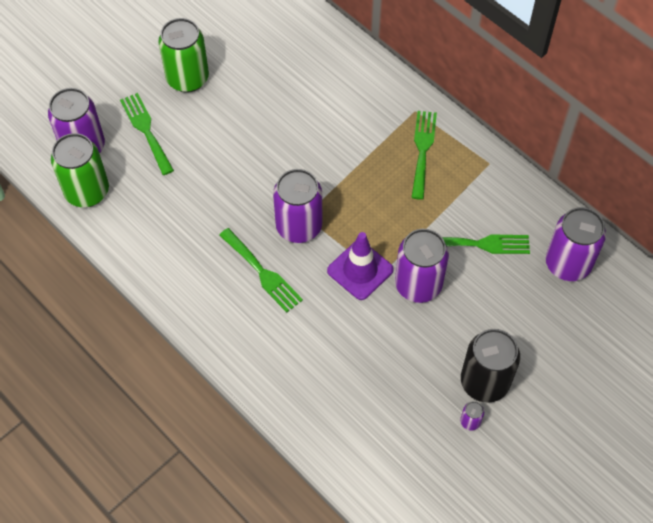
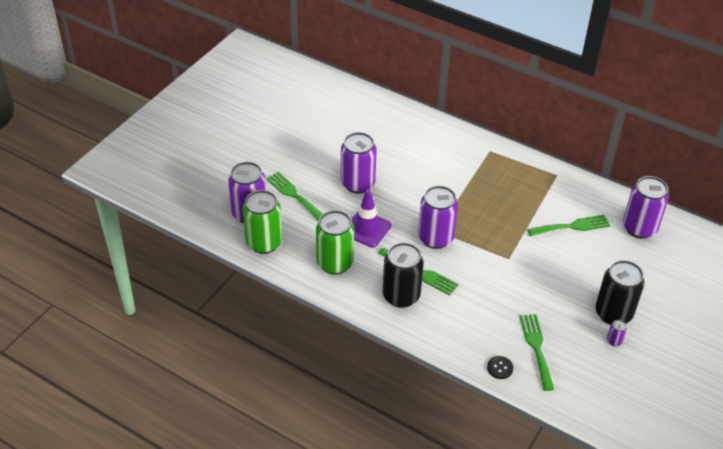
camera: 15 degrees left, 15 degrees down
green can [158,18,209,93] -> green can moved to [316,210,354,275]
purple traffic cone [327,232,394,300] -> purple traffic cone moved to [351,189,391,247]
purple can [395,229,449,303] -> purple can moved to [341,132,377,194]
green fork [411,111,437,200] -> green fork moved to [519,314,554,391]
none -> black can [383,243,424,308]
none -> black button [487,356,514,379]

